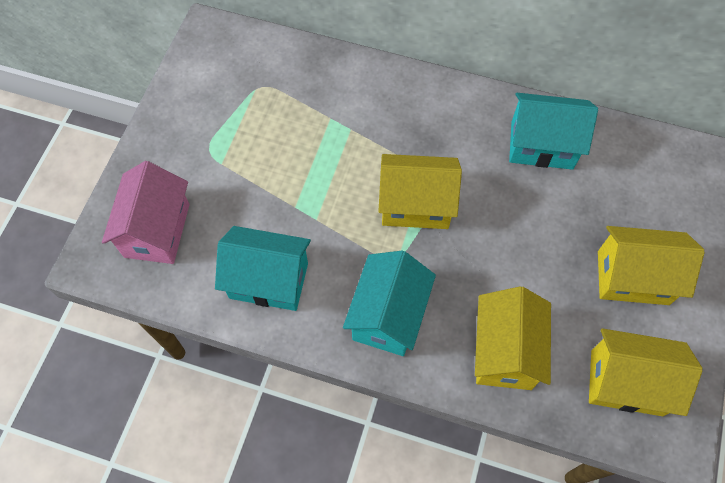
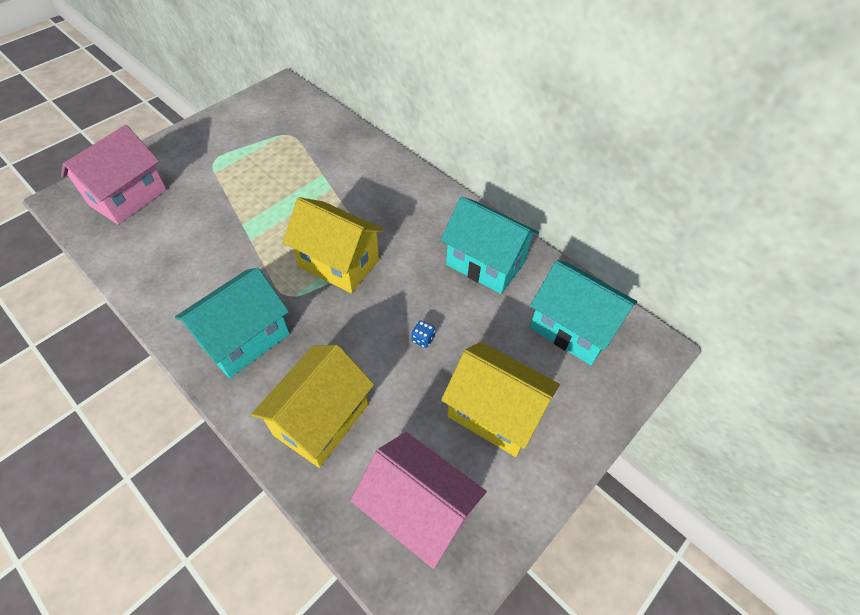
camera: 25 degrees right, 10 degrees down
turquoise house [215,226,311,311] -> turquoise house moved to [530,261,637,365]
yellow house [589,328,702,416] -> pink house [350,432,487,569]
none -> blue dice [412,320,435,348]

